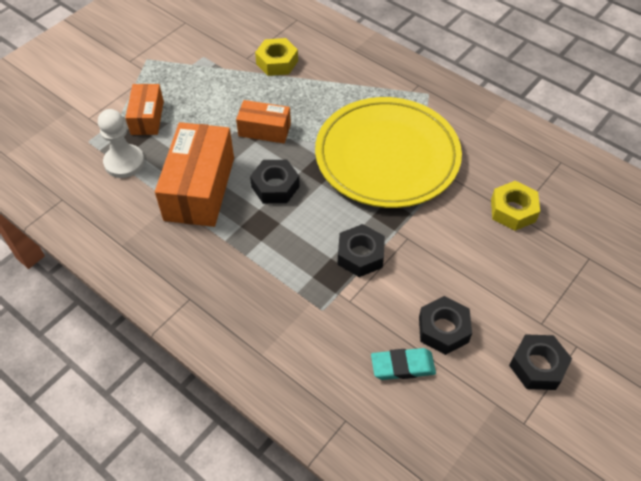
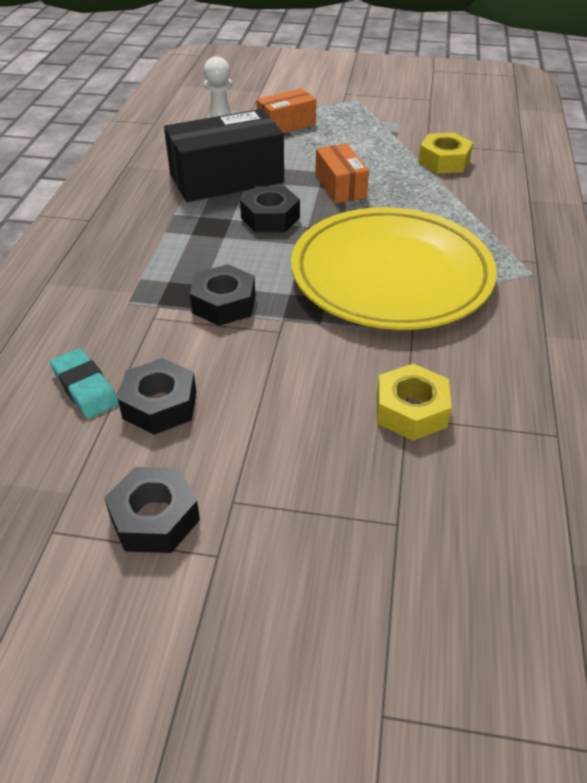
camera: 60 degrees right, 10 degrees down
orange box [155,122,234,227] -> black box [164,109,284,202]

